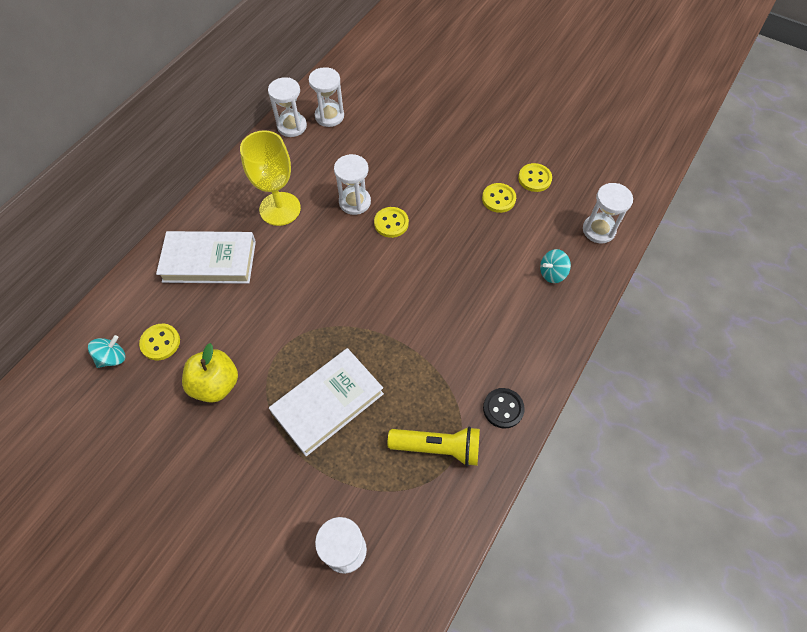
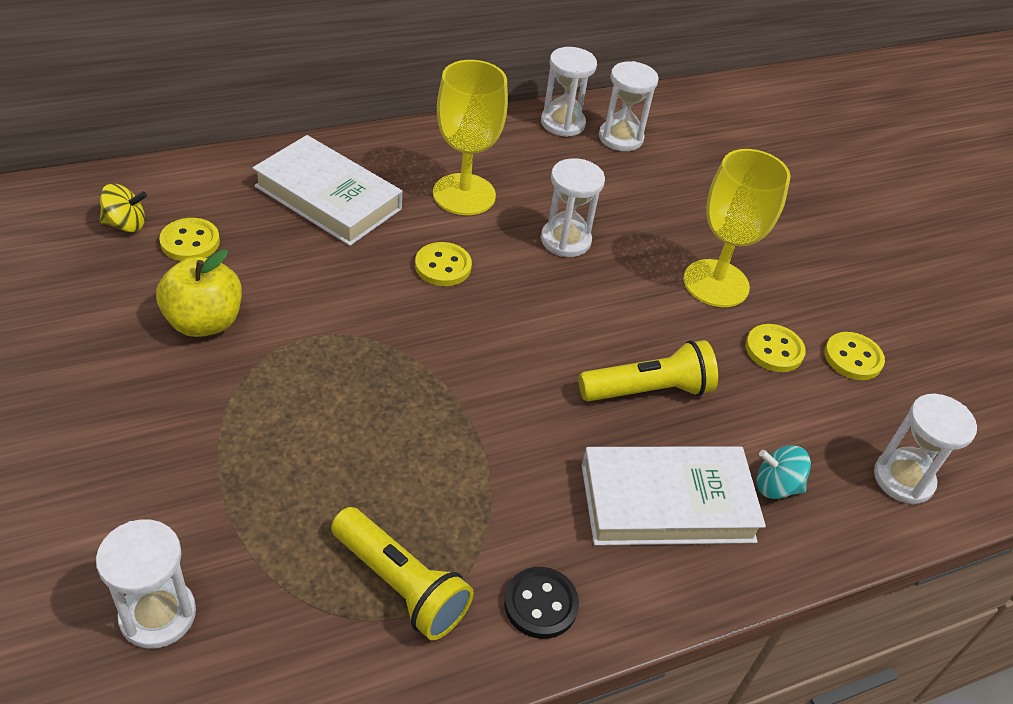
camera: 30 degrees right, 15 degrees down
turquoise spinning top [88,335,125,368] -> yellow spinning top [100,184,147,232]
white book [269,348,384,456] -> white book moved to [582,446,766,546]
yellow button [374,207,409,238] -> yellow button moved to [415,242,472,286]
none -> yellow flashlight [579,340,718,402]
none -> yellow goblet [683,149,791,307]

